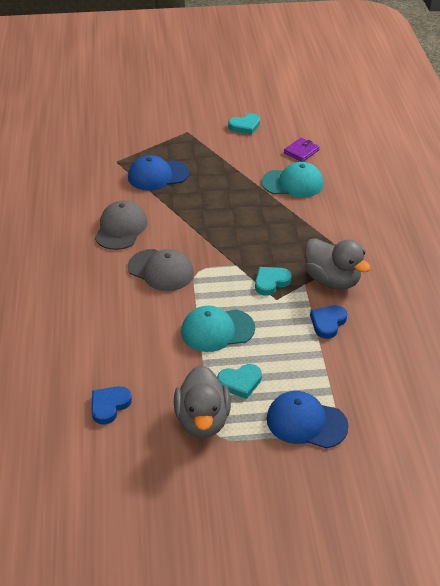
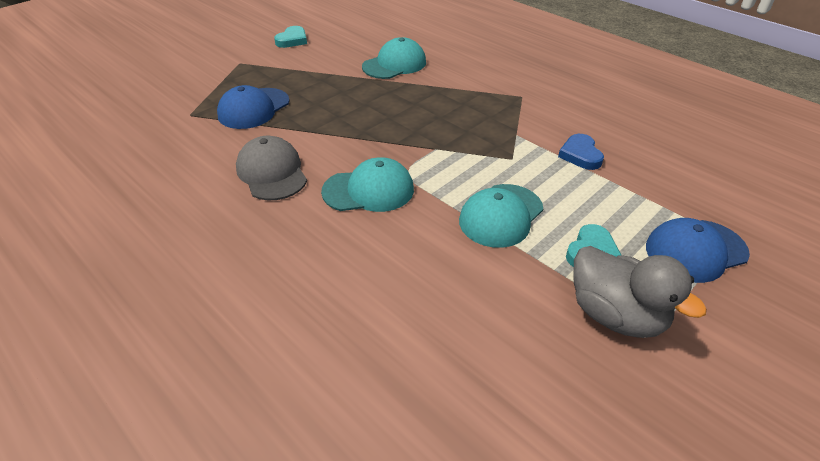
camera: 40 degrees left, 0 degrees up
blue heart [91,386,132,425] -> none
grey cap [128,249,194,291] -> turquoise cap [321,157,414,212]
turquoise heart [255,267,292,296] -> none
purple wallet [284,138,320,162] -> none
grey duck [305,238,371,290] -> none

